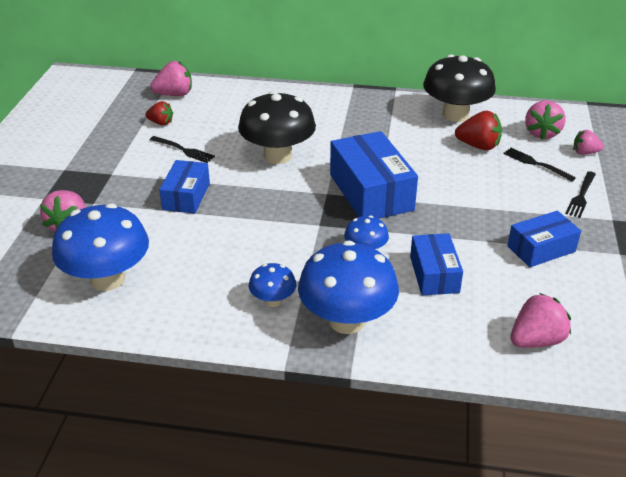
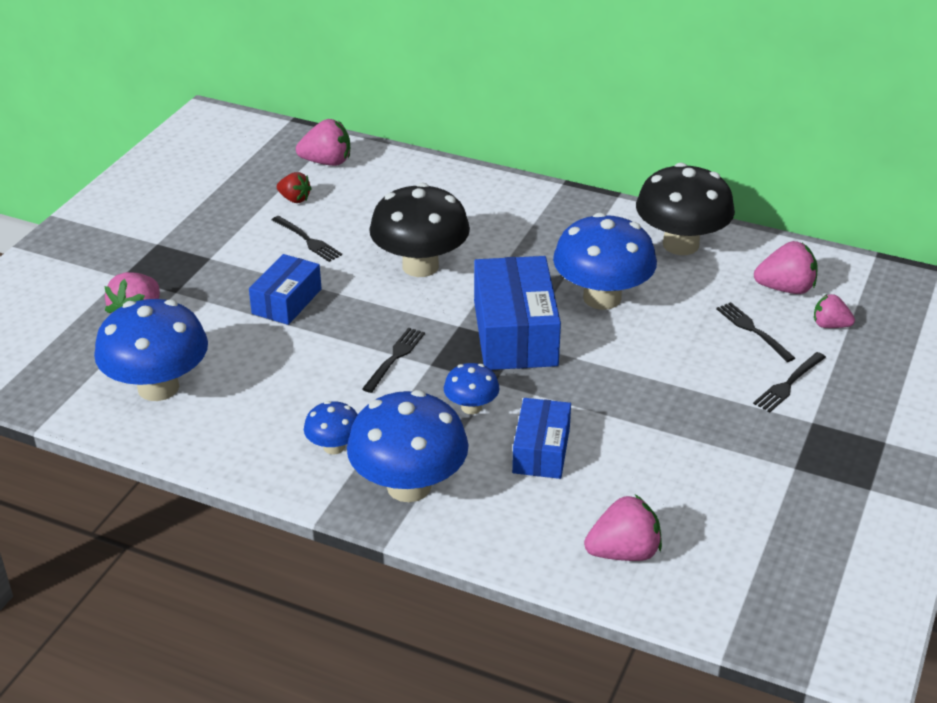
camera: 15 degrees right, 0 degrees up
red strawberry [455,111,502,150] -> none
blue box [507,210,581,267] -> none
pink strawberry [525,100,565,140] -> pink strawberry turned 120 degrees counterclockwise [754,241,818,294]
none -> black fork [362,328,425,393]
none -> blue mushroom [553,212,657,310]

